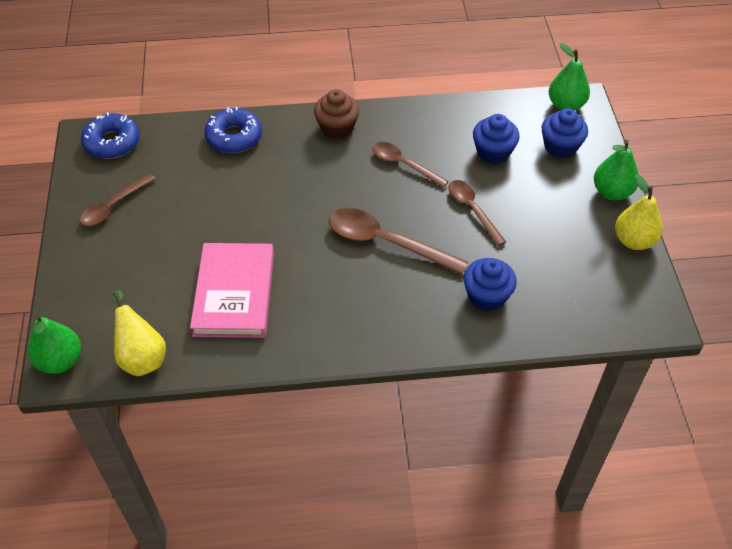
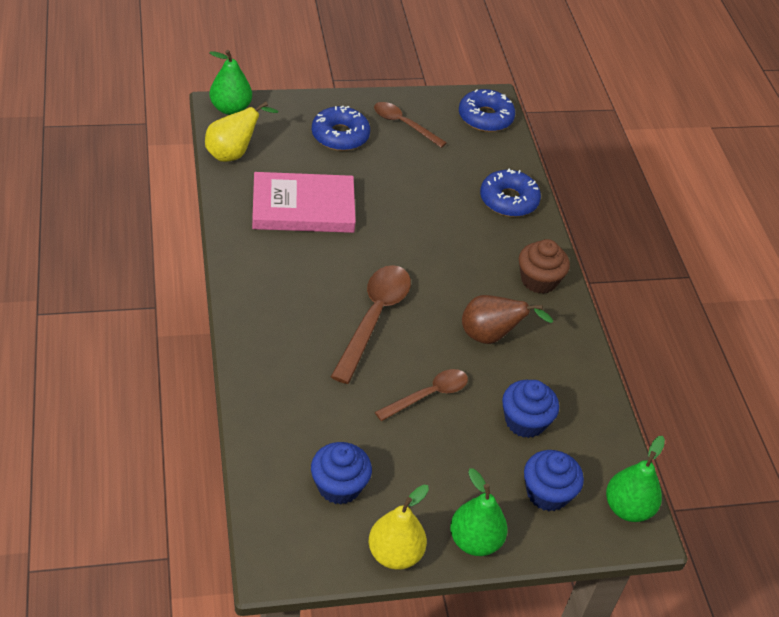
camera: 80 degrees right, 5 degrees down
brown spoon [372,142,449,188] -> brown pear [462,295,553,344]
blue cupcake [464,258,517,311] -> blue cupcake moved to [311,442,372,505]
none -> blue donut [312,106,370,151]

